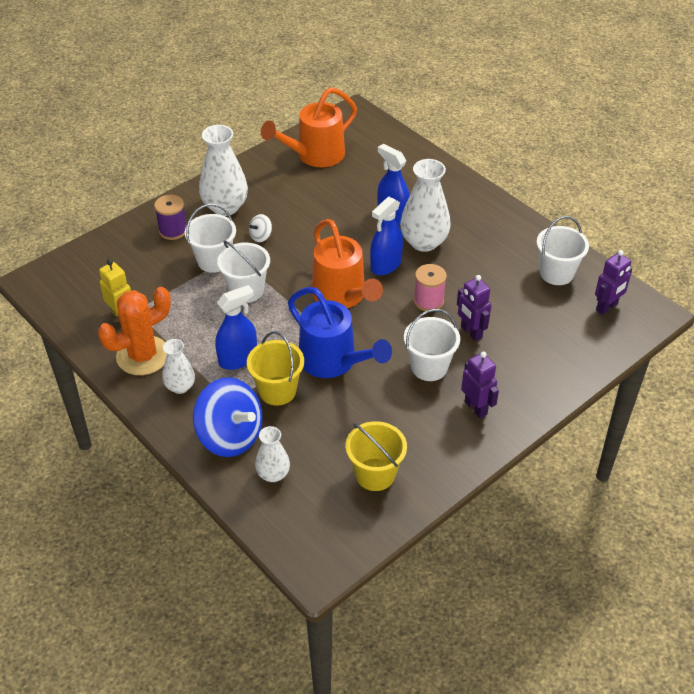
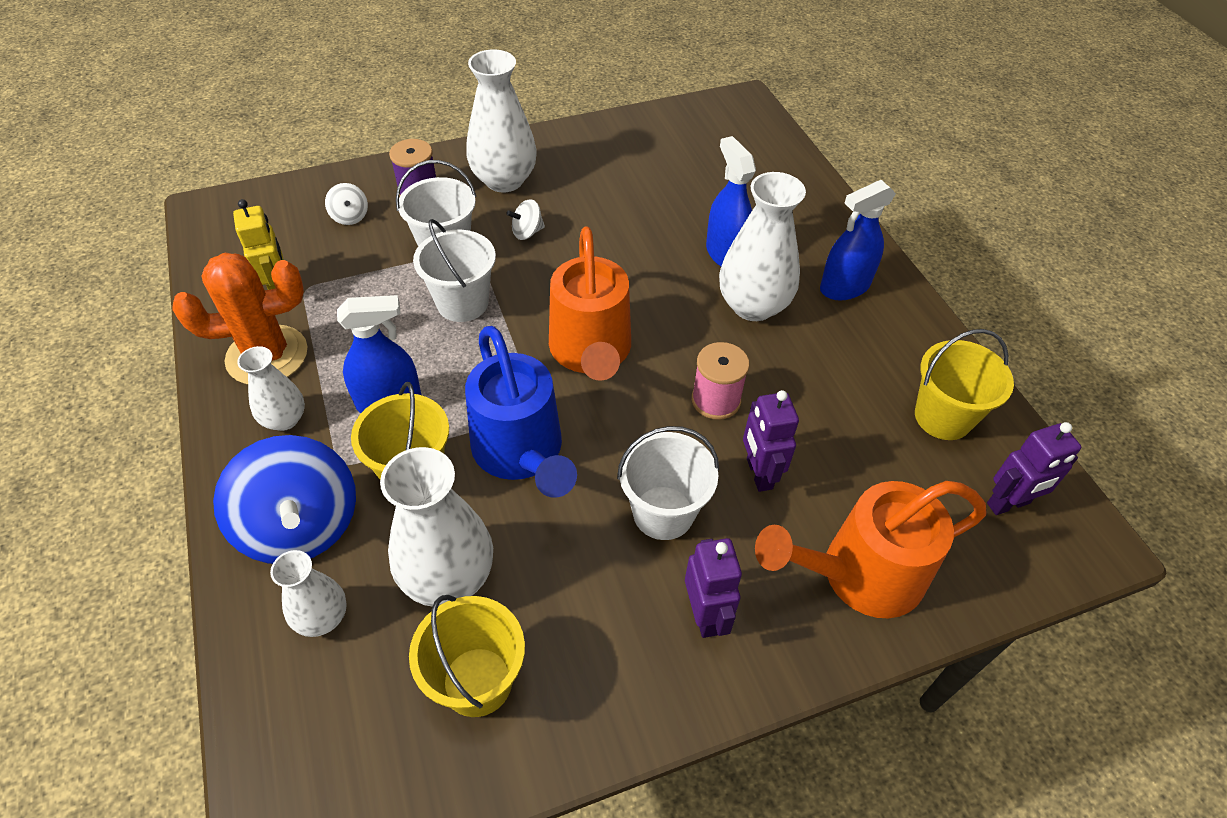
camera: 20 degrees right, 5 degrees up
orange watering can [261,87,357,167] -> orange watering can moved to [755,481,987,618]
blue spray bottle [370,197,403,275] -> blue spray bottle moved to [820,180,896,300]
white bucket [537,216,589,285] -> yellow bucket [915,329,1014,440]
none -> white spinning top [325,183,368,225]
none -> white vase [380,447,493,607]

